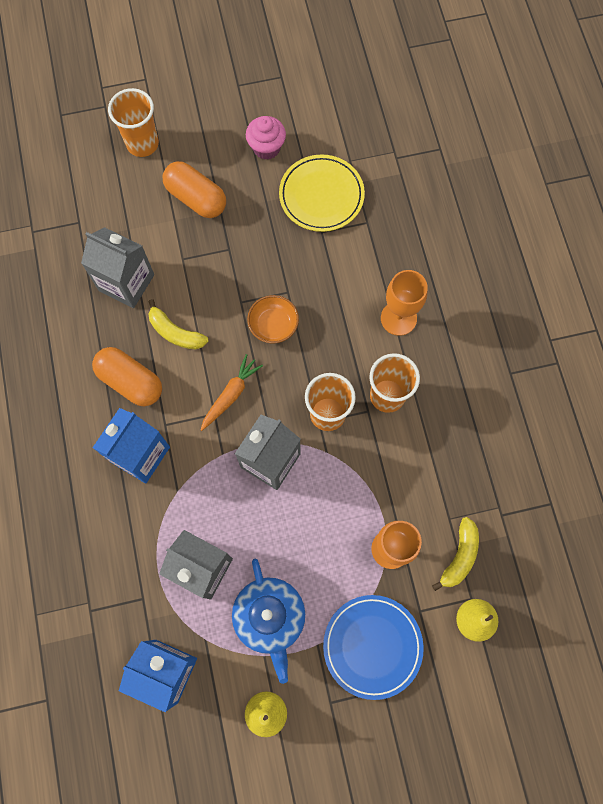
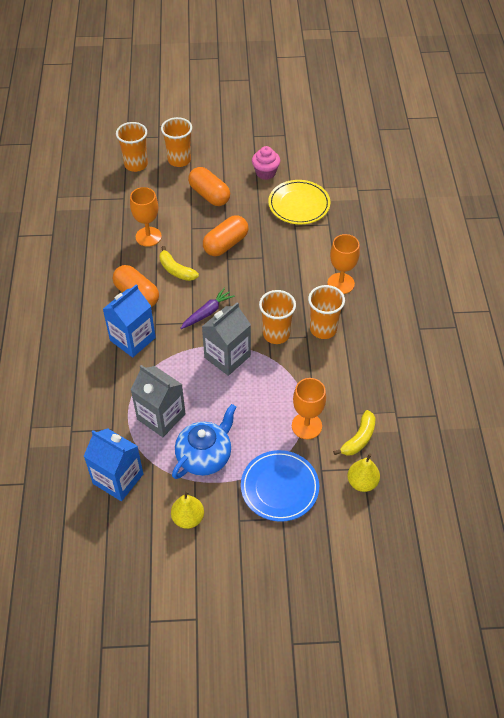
camera: 10 degrees right, 20 degrees down
grey carton [81,227,154,308] -> orange goblet [130,187,162,247]
orange carrot [201,354,263,431] -> purple carrot [180,288,235,329]
blue teapot [232,558,305,684] -> blue teapot turned 135 degrees counterclockwise [172,404,236,479]
orange bowl [247,295,299,344] -> none
none -> orange cup [116,122,148,172]
none -> orange capsule [203,215,248,256]

